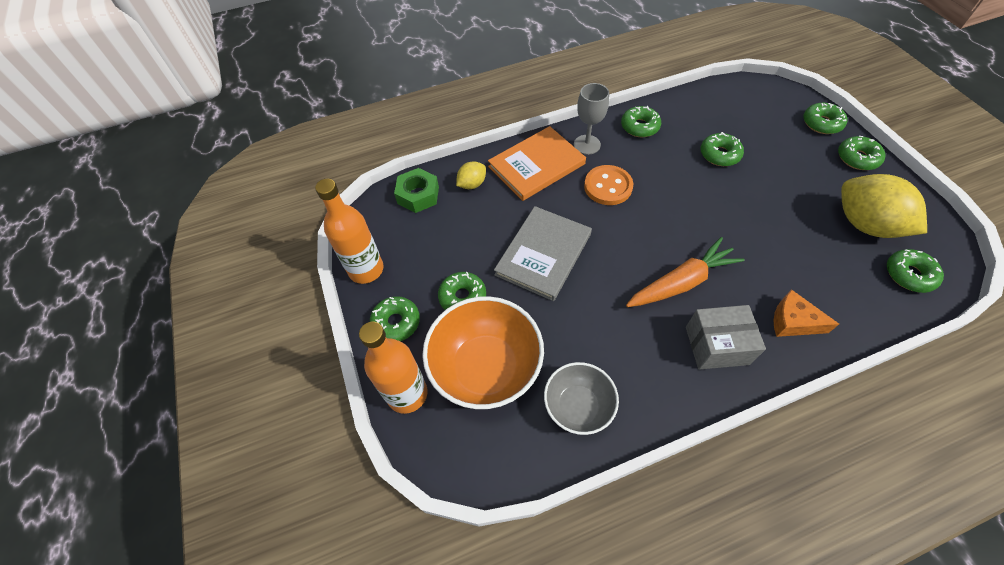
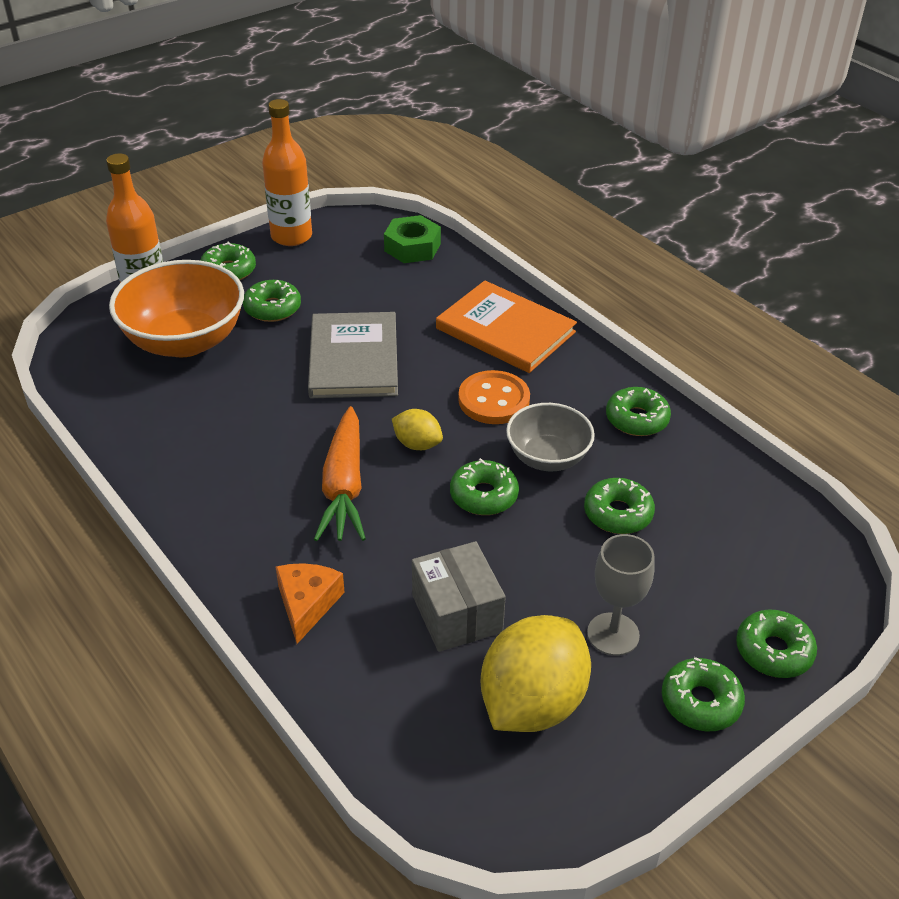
camera: 70 degrees right, 15 degrees down
yellow lemon [456,161,486,189] -> yellow lemon moved to [392,409,443,450]
grey book [494,206,592,301] -> grey book turned 75 degrees clockwise [308,312,398,398]
grey bowl [544,362,619,435] -> grey bowl moved to [506,403,595,471]
grey goblet [574,83,609,155] -> grey goblet moved to [587,534,655,656]
orange carrot [626,237,745,307] -> orange carrot turned 45 degrees clockwise [314,406,366,541]
grey box [686,305,766,370] -> grey box moved to [412,541,506,652]
green donut [887,249,944,293] -> green donut moved to [450,458,519,515]

